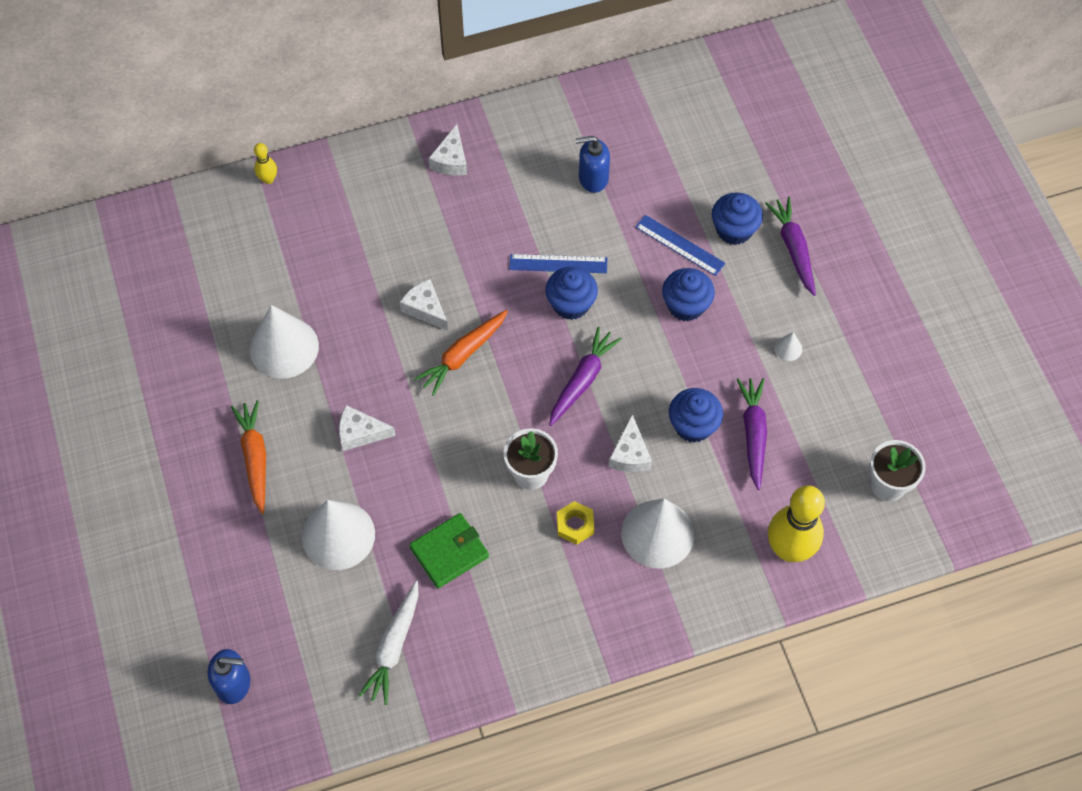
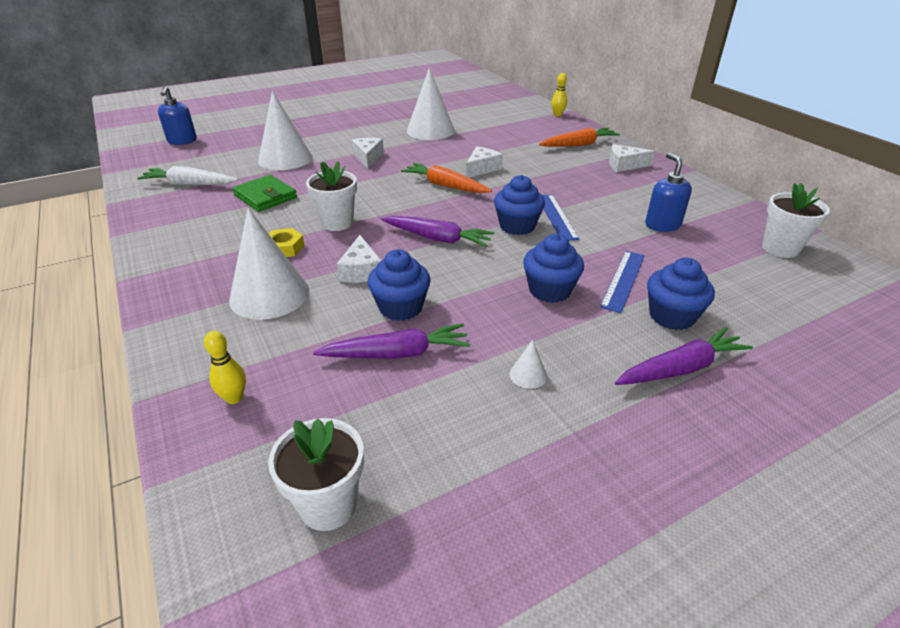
camera: 80 degrees right, 25 degrees down
orange carrot [231,400,266,514] -> orange carrot moved to [539,128,620,147]
white cheese [609,414,652,472] -> white cheese turned 90 degrees counterclockwise [337,235,381,283]
yellow bowling pin [768,485,825,562] -> yellow bowling pin [204,331,246,404], size x0.46
none -> white flower pot [762,183,830,258]

